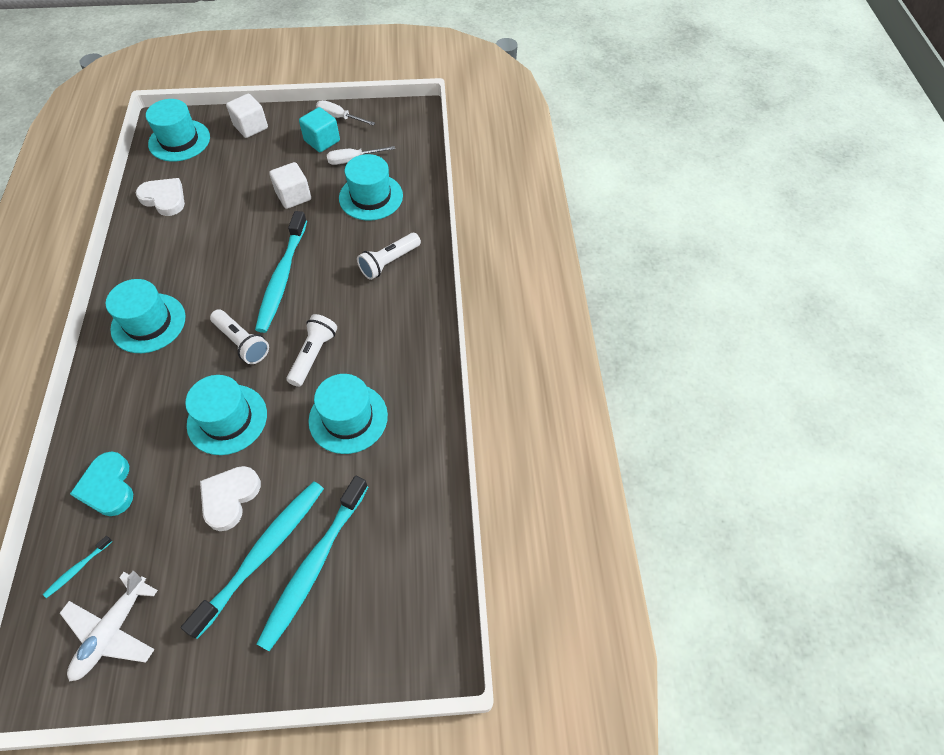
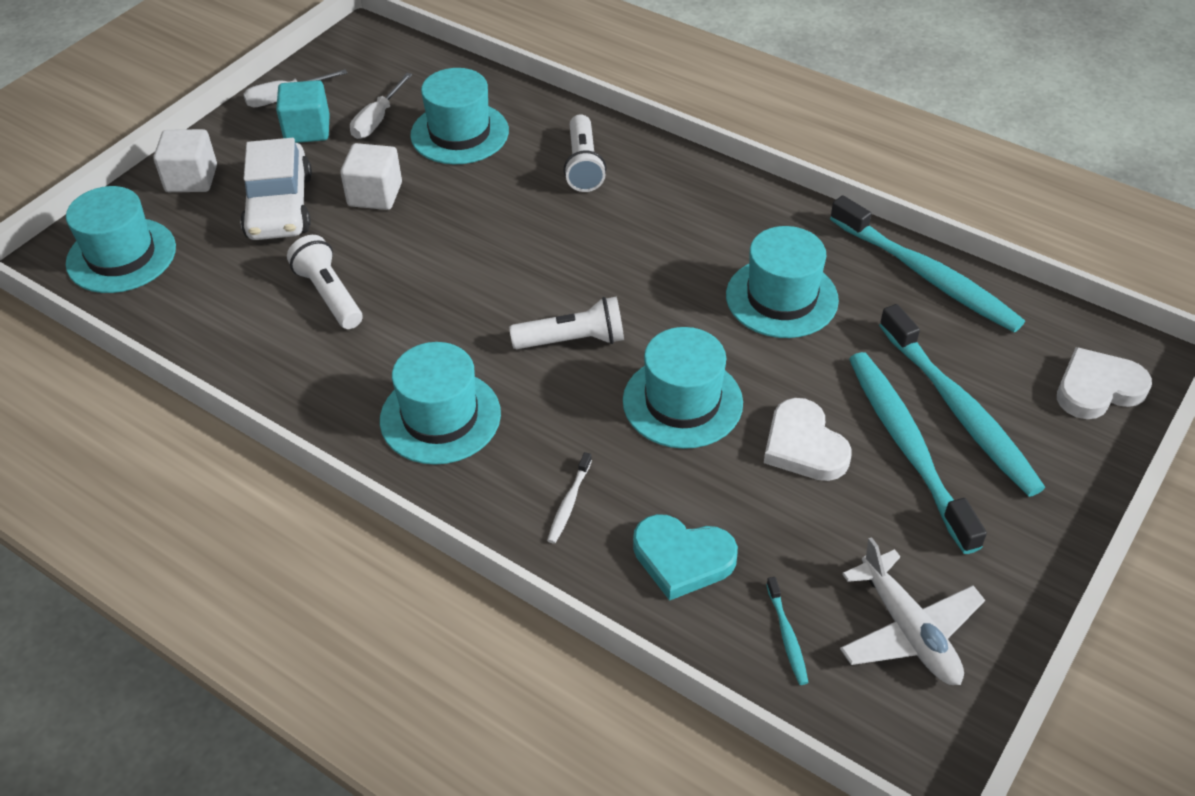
camera: 50 degrees left, 10 degrees down
white heart [136,178,185,216] -> white heart moved to [1057,347,1152,419]
turquoise toothbrush [255,211,307,333] -> turquoise toothbrush moved to [830,196,1025,332]
white flashlight [287,314,337,387] -> white flashlight moved to [287,235,362,329]
none -> white car [240,138,312,240]
none -> white toothbrush [547,452,592,544]

